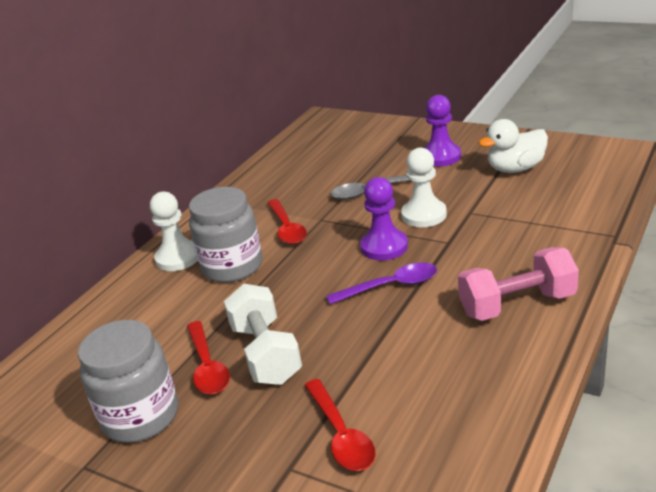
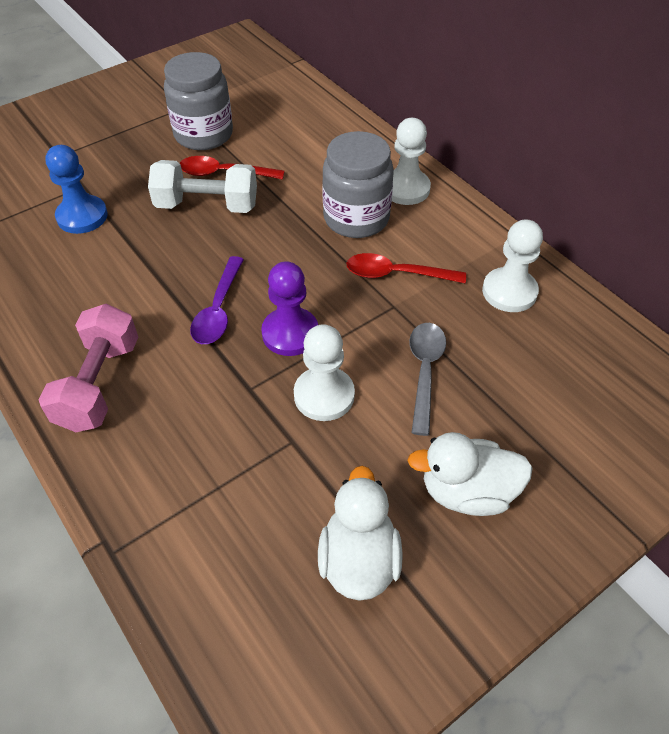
camera: 110 degrees right, 20 degrees up
red spoon [305,379,376,471] -> blue pawn [45,145,108,234]
purple pawn [424,95,461,166] -> white duck [407,432,533,516]
none -> white pawn [482,219,543,312]

